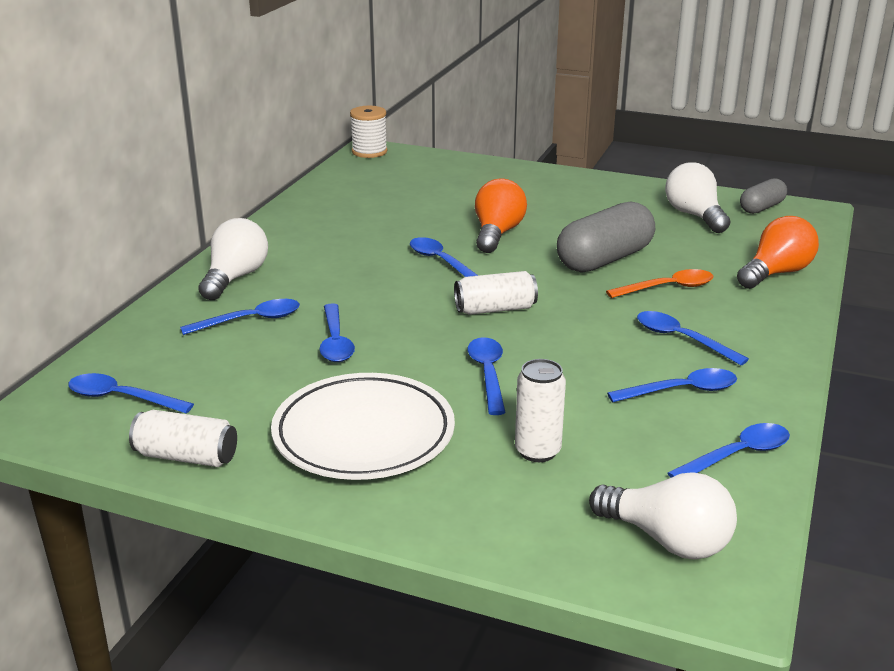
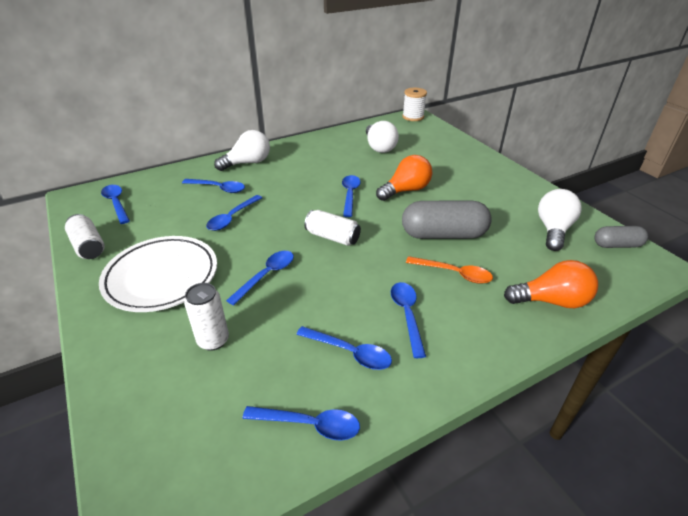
camera: 40 degrees right, 10 degrees up
white light bulb [589,472,737,559] -> white light bulb moved to [366,121,399,153]

